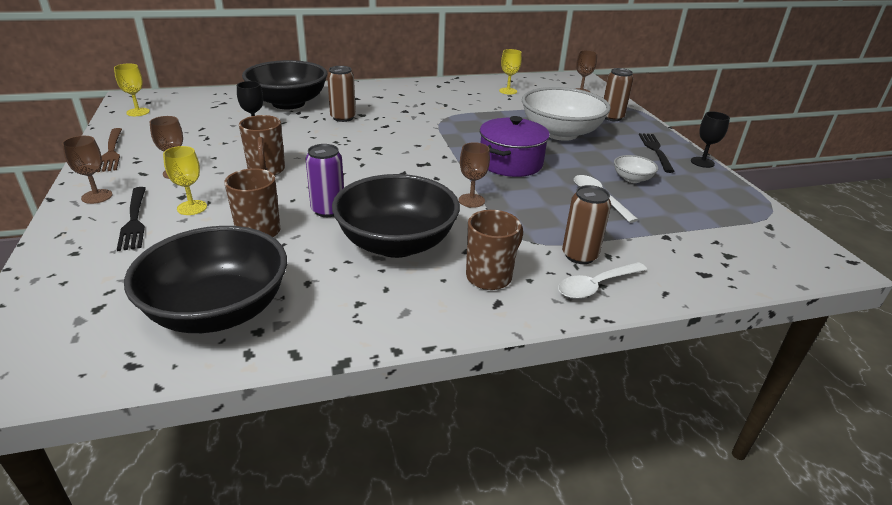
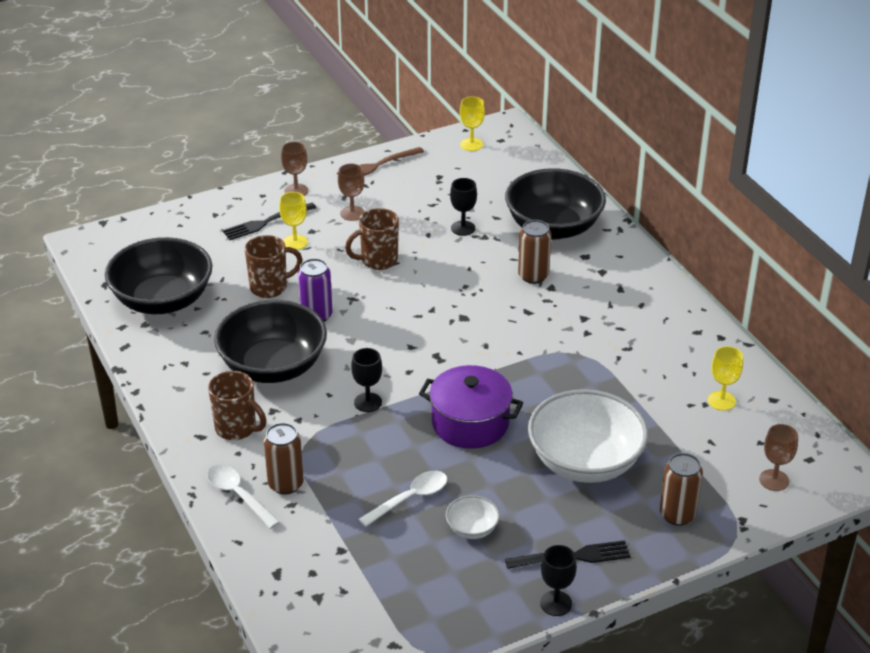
camera: 80 degrees right, 5 degrees up
brown goblet [459,142,490,208] -> black goblet [351,348,382,412]

